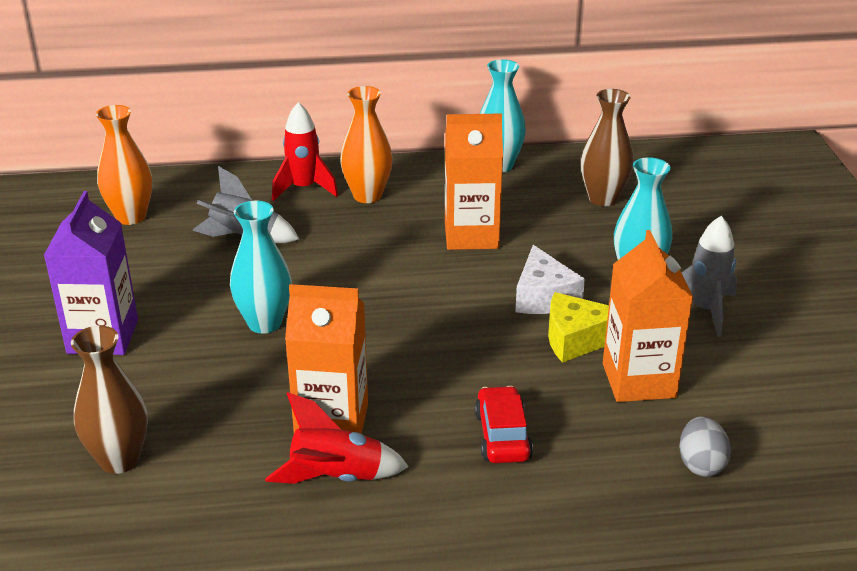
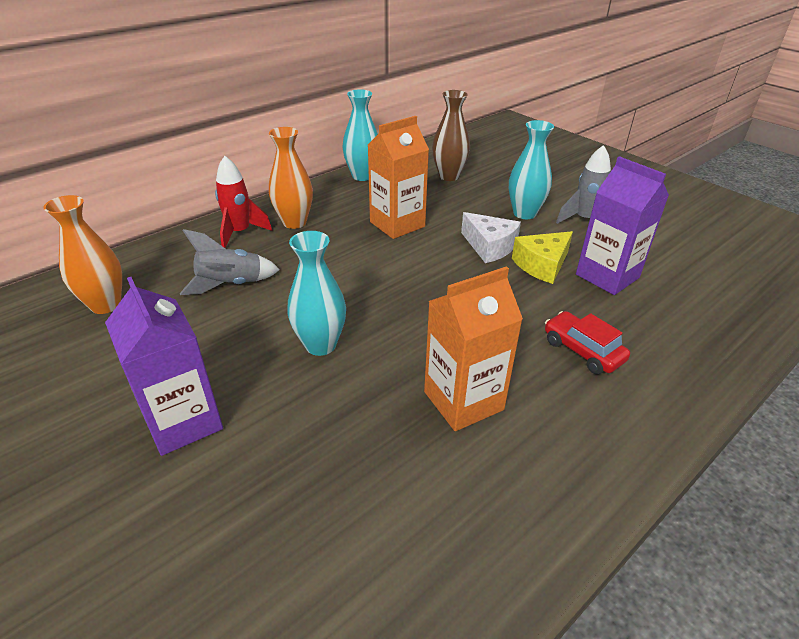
camera: 35 degrees left, 5 degrees up
brown vase [71,326,148,474] -> none
red rocket [265,392,409,484] -> none
orange carton [603,230,693,402] -> purple carton [576,156,669,295]
grey egg [679,416,731,477] -> none

